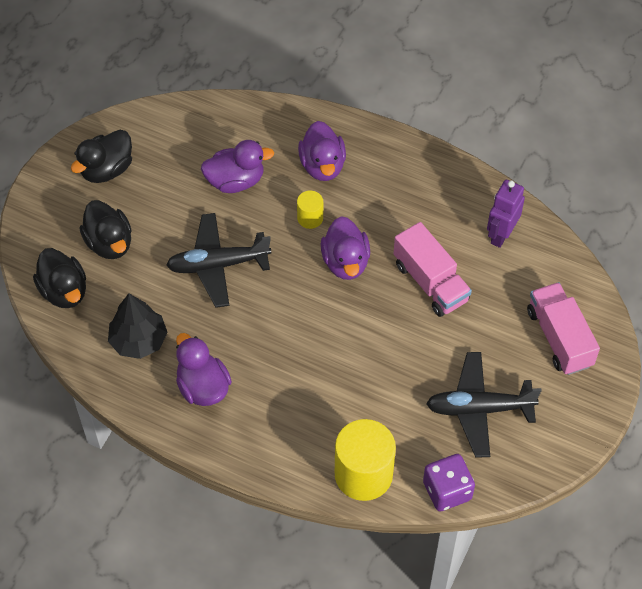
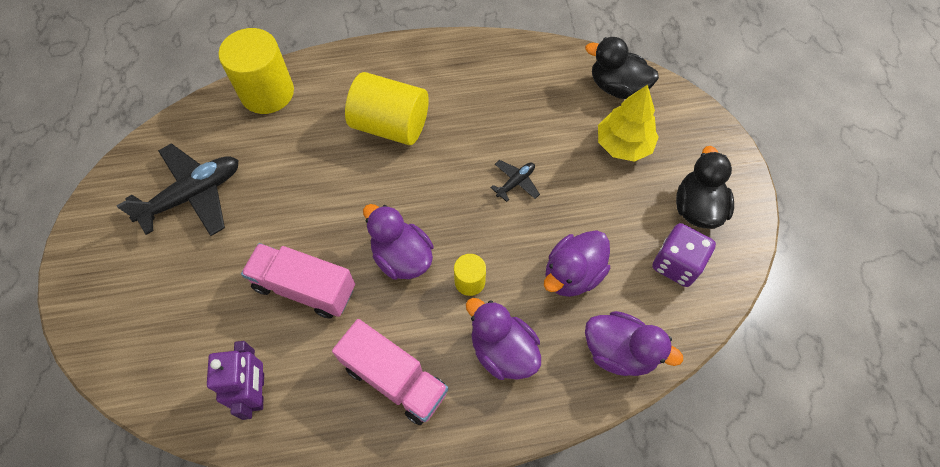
camera: 145 degrees right, 5 degrees up
black duck [79,200,132,259] -> yellow tree [598,84,659,162]
black tree [108,293,168,359] -> none
black plane [166,213,272,308] -> black plane [490,160,540,202], size x0.48
purple duck [176,333,232,406] -> purple duck moved to [585,311,683,376]
purple dice [423,454,475,512] -> purple dice moved to [652,223,716,287]
pink truck [527,282,600,375] -> pink truck moved to [332,319,448,425]
none -> yellow cylinder [345,72,429,145]

